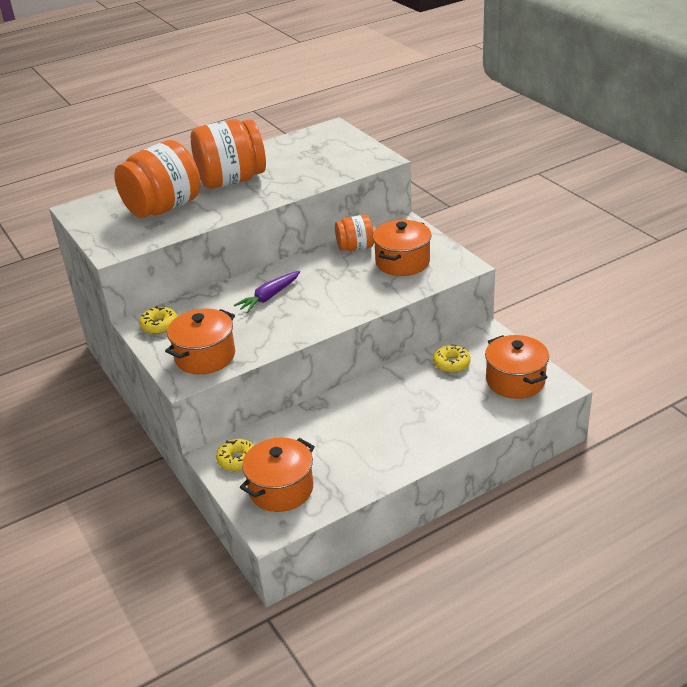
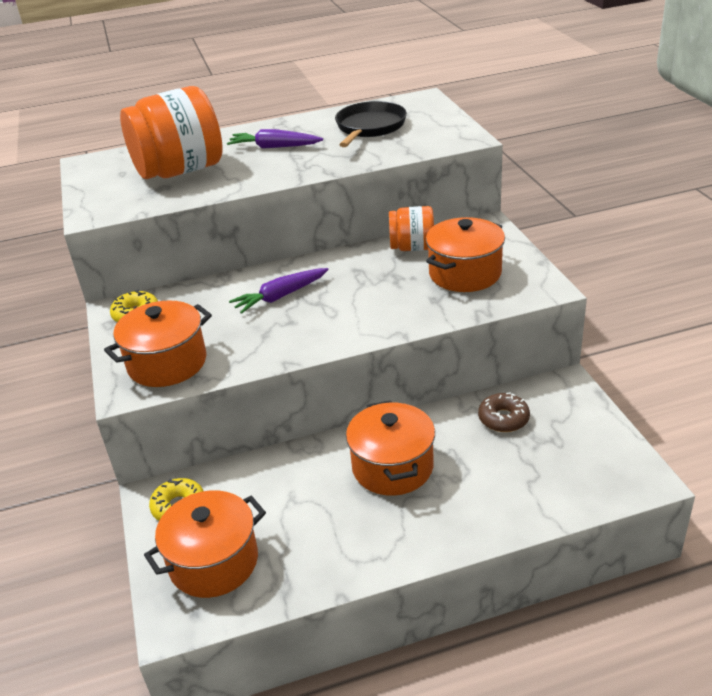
camera: 15 degrees right, 0 degrees up
orange jar [191,119,266,189] -> purple carrot [227,129,323,149]
yellow donut [433,344,470,373] -> brown donut [478,392,530,432]
orange pot [485,335,549,399] -> orange pot moved to [346,400,435,496]
none -> black pan [335,101,407,147]

